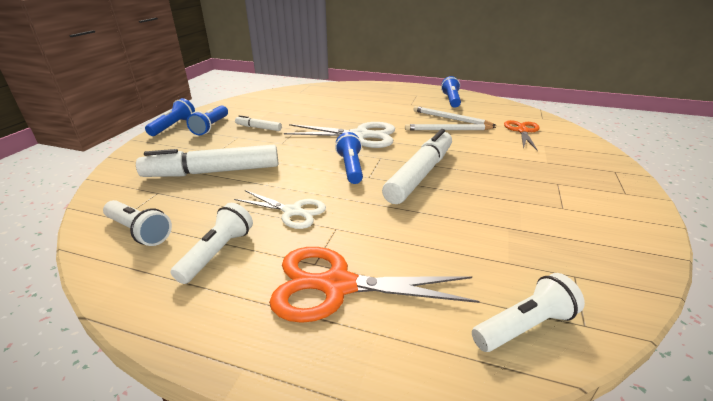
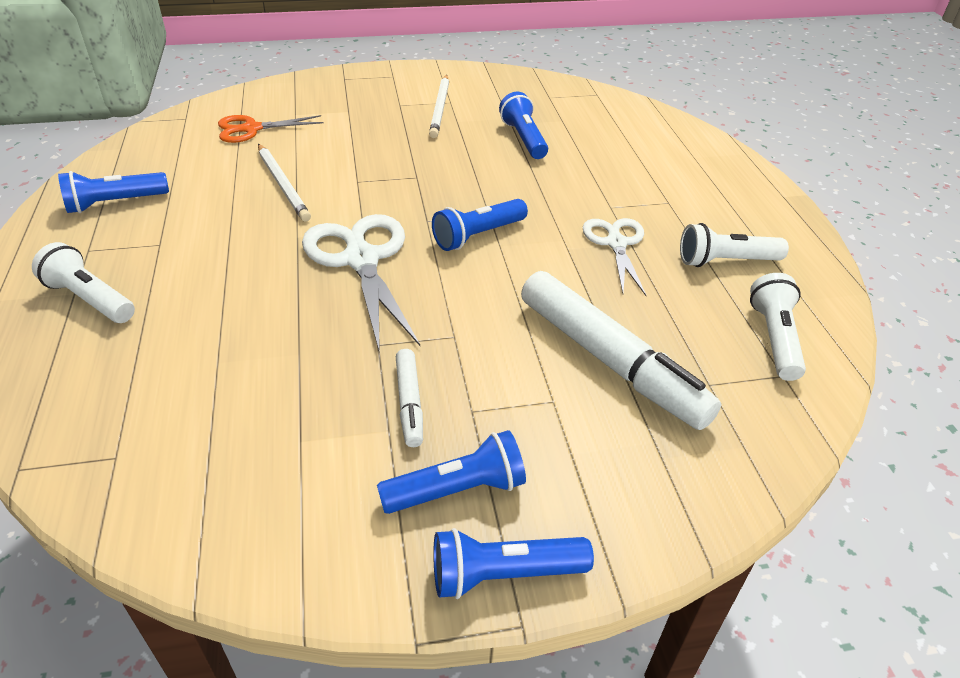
camera: 120 degrees left, 10 degrees up
orange scissors [269,247,480,323] -> none
white marker [382,129,452,204] -> none
white pencil [413,106,496,126] -> white pencil moved to [429,75,449,138]
white flashlight [472,273,585,352] -> white flashlight moved to [32,242,135,323]
none -> blue flashlight [499,92,548,159]

